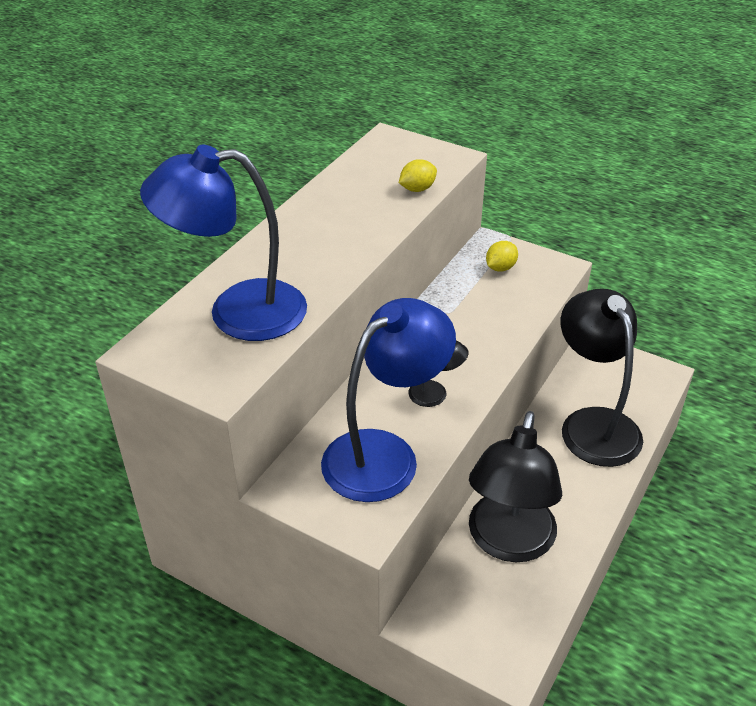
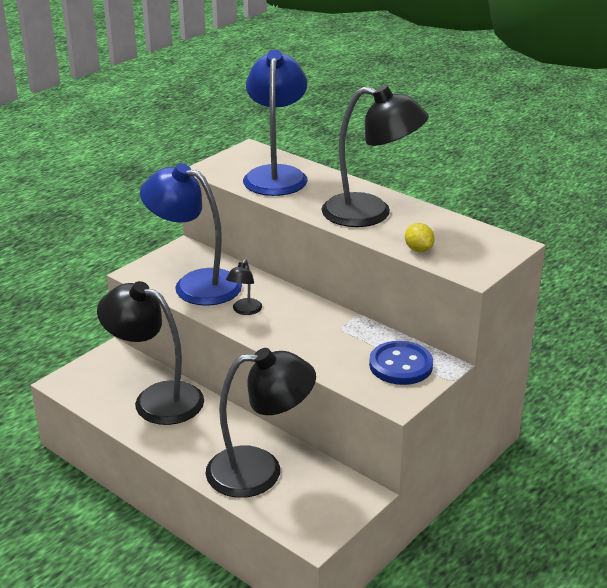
camera: 100 degrees right, 10 degrees down
blue lamp [321,298,456,502] -> blue lamp turned 150 degrees clockwise [140,163,242,306]
yellow lemon [486,241,518,272] -> blue button [369,341,433,385]
none -> black lamp [321,85,429,227]

